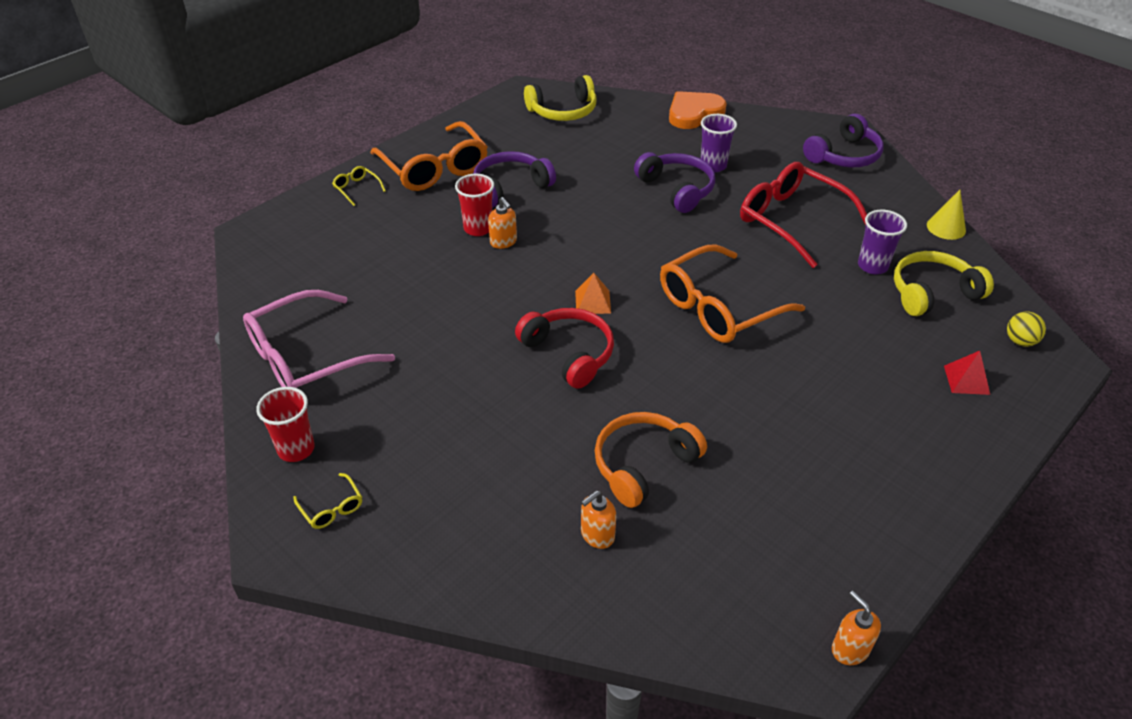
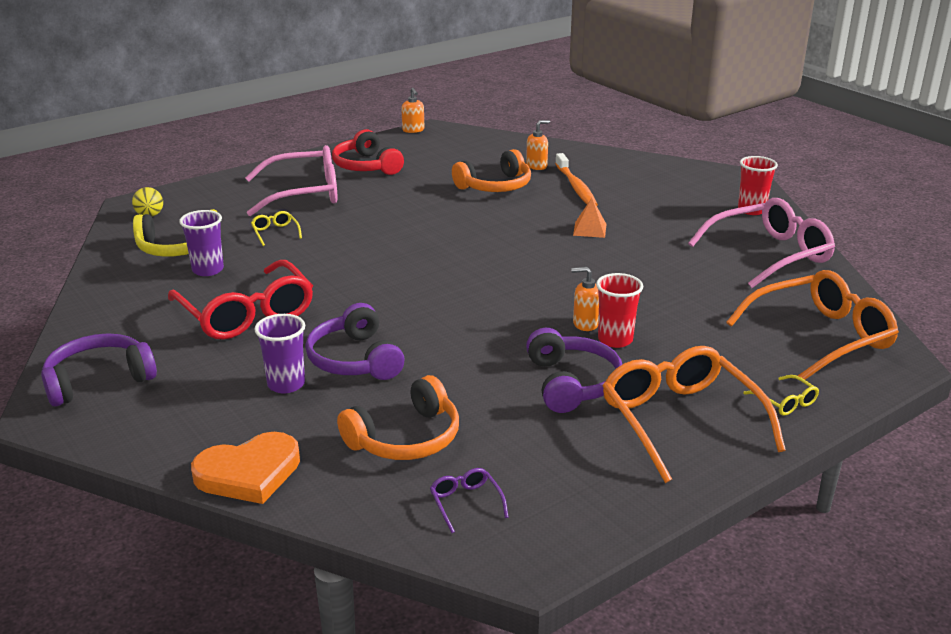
camera: 170 degrees left, 15 degrees down
yellow glasses [293,473,362,529] -> yellow glasses moved to [251,211,302,246]
purple headphones [473,151,556,208] -> purple headphones turned 75 degrees counterclockwise [526,328,622,413]
orange soap dispenser [488,197,517,249] -> orange soap dispenser turned 60 degrees counterclockwise [571,267,599,331]
red headphones [515,308,614,389] -> red headphones moved to [332,129,404,175]
yellow headphones [524,75,597,121] -> purple glasses [430,468,509,533]
orange pyramid [575,273,611,314] -> orange pyramid moved to [573,198,606,238]
orange glasses [660,245,805,343] -> orange glasses moved to [726,270,899,380]
yellow cone [927,190,966,240] -> none
red pyramid [944,351,990,395] -> none
none -> pink glasses [245,145,337,216]
none -> orange headphones [337,375,459,460]
none -> orange toothbrush [555,153,598,206]

